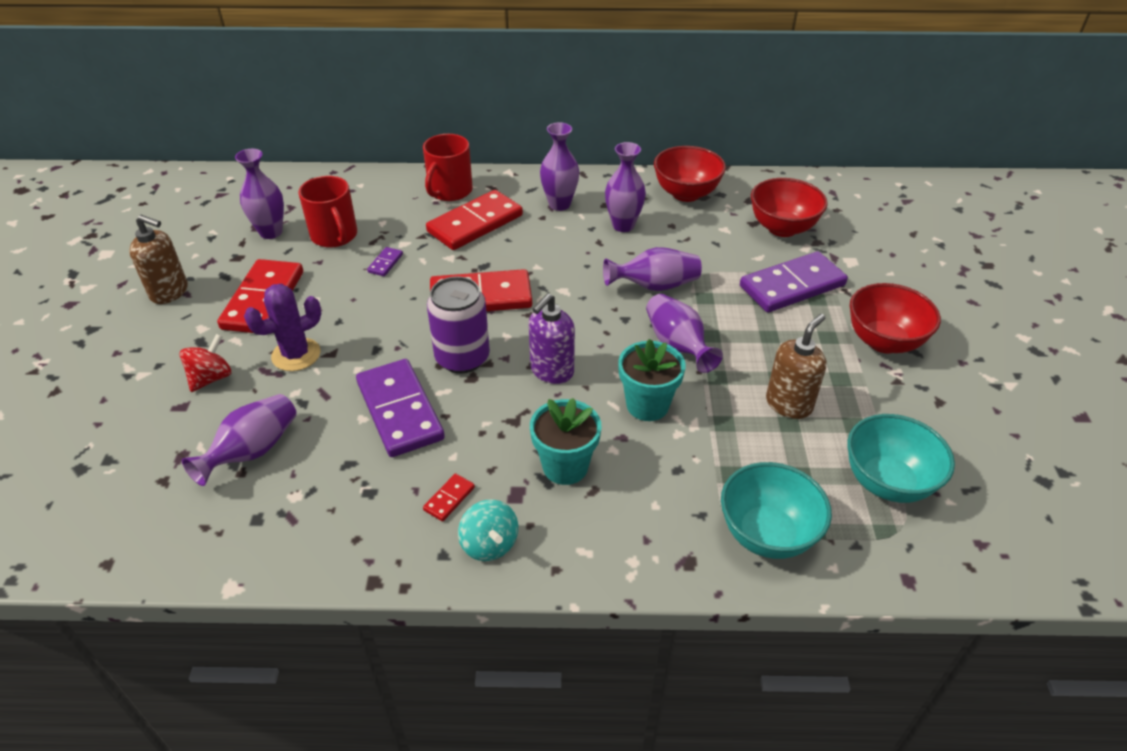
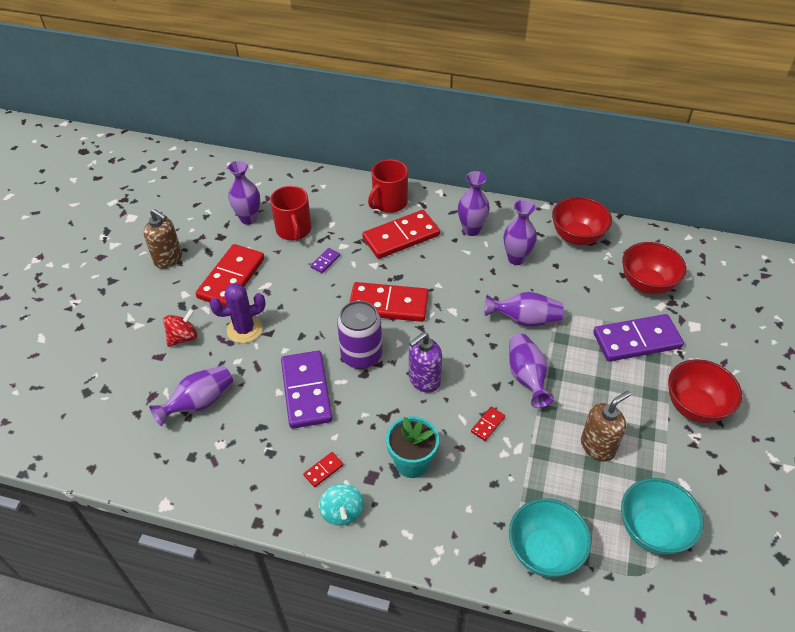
camera: 15 degrees right, 5 degrees up
turquoise flower pot [618,339,685,421] -> red domino [471,407,505,441]

